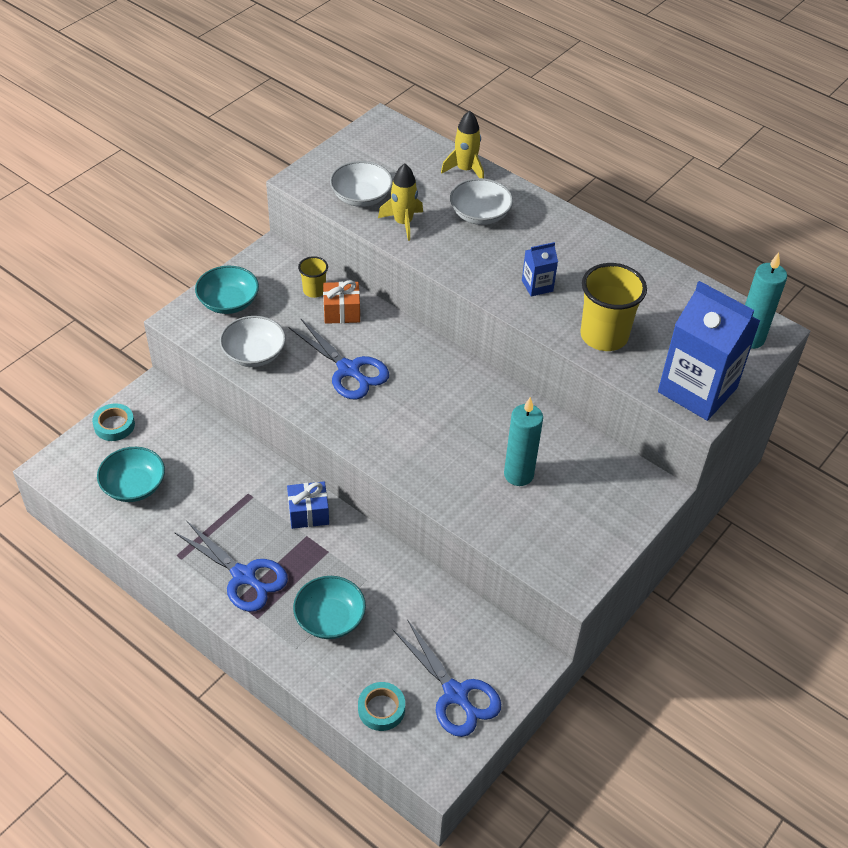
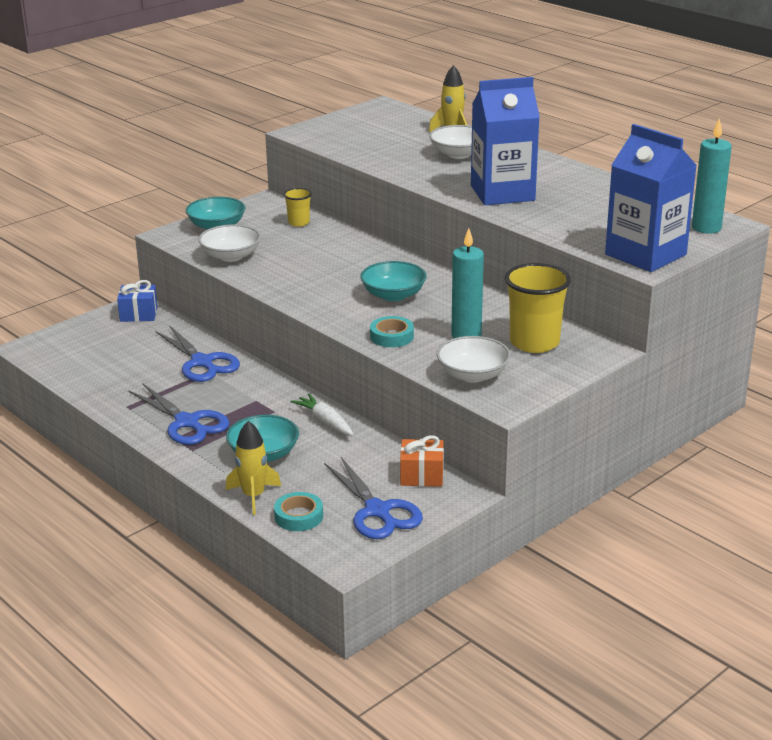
camera: 10 degrees right, 20 degrees down
turquoise tape [92,403,135,441] -> turquoise tape moved to [370,316,414,347]
turquoise bowl [97,447,165,502] -> turquoise bowl moved to [360,261,427,301]
blue gift [287,481,329,529] -> blue gift moved to [117,280,158,322]
blue scissors [288,319,389,400] -> blue scissors moved to [156,325,240,382]
orange gift [323,280,360,324] -> orange gift moved to [400,435,444,487]
white bowl [330,161,393,207] -> white bowl moved to [437,336,511,383]
yellow rocket [378,163,423,241] -> yellow rocket moved to [226,421,281,515]
blue carton [522,242,558,296] -> blue carton [471,77,540,205], size x2.22
yellow cup [580,263,647,351] -> yellow cup moved to [505,263,571,353]
none -> white carrot [291,393,354,436]

